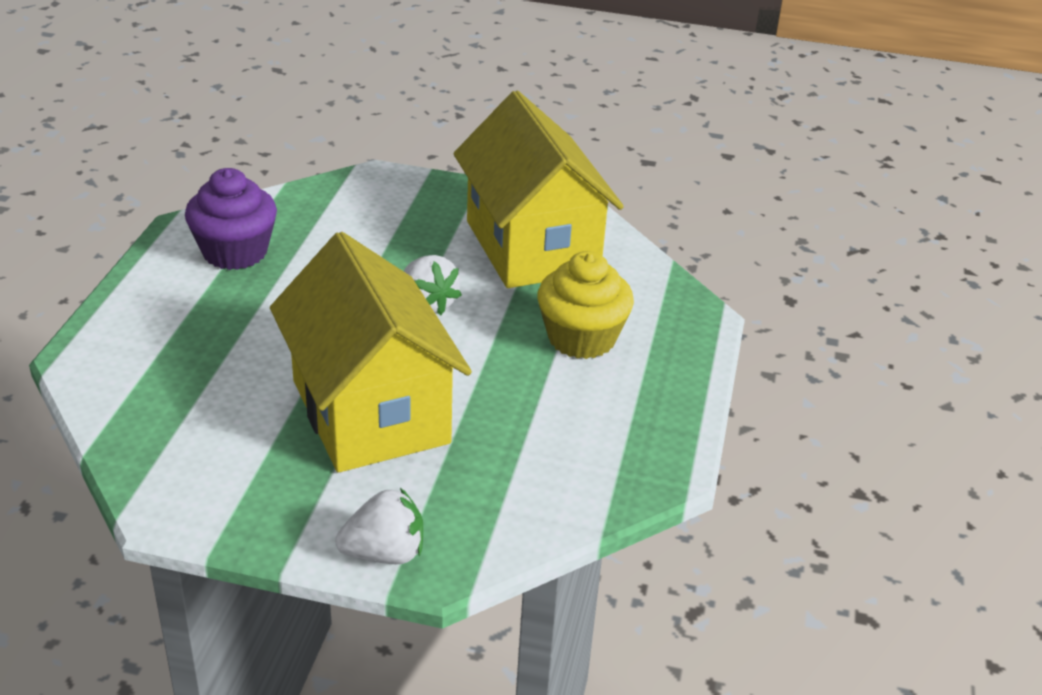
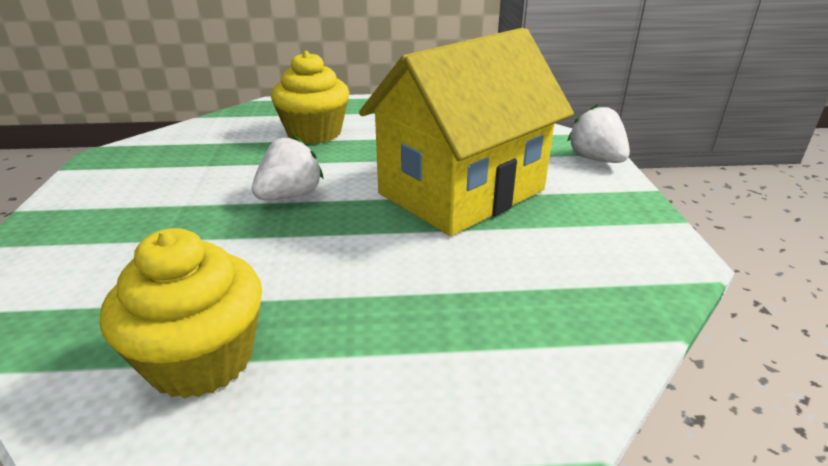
camera: 105 degrees left, 5 degrees down
purple cupcake [185,168,277,270] -> yellow cupcake [100,228,262,399]
yellow house [453,91,624,288] -> none

